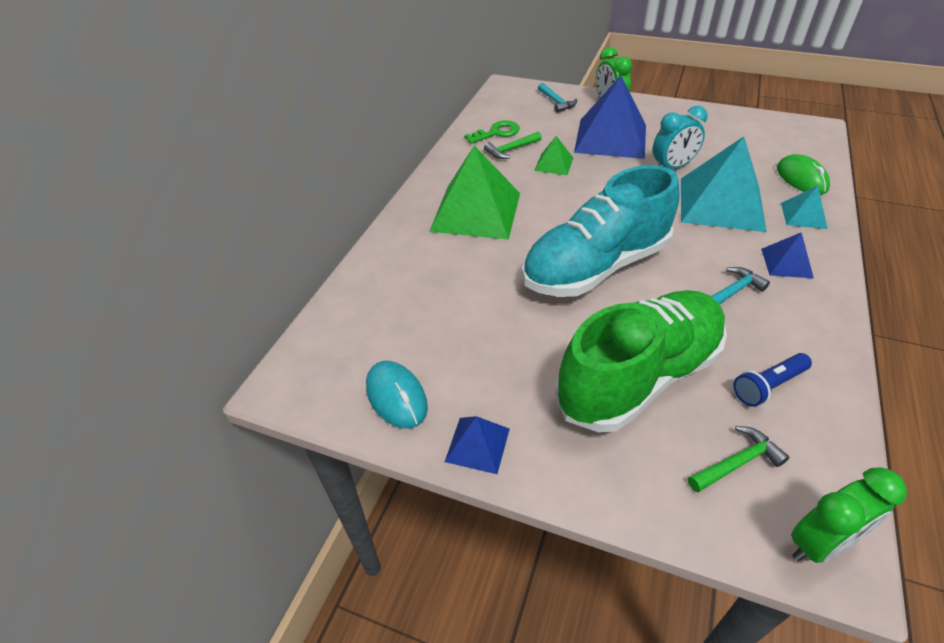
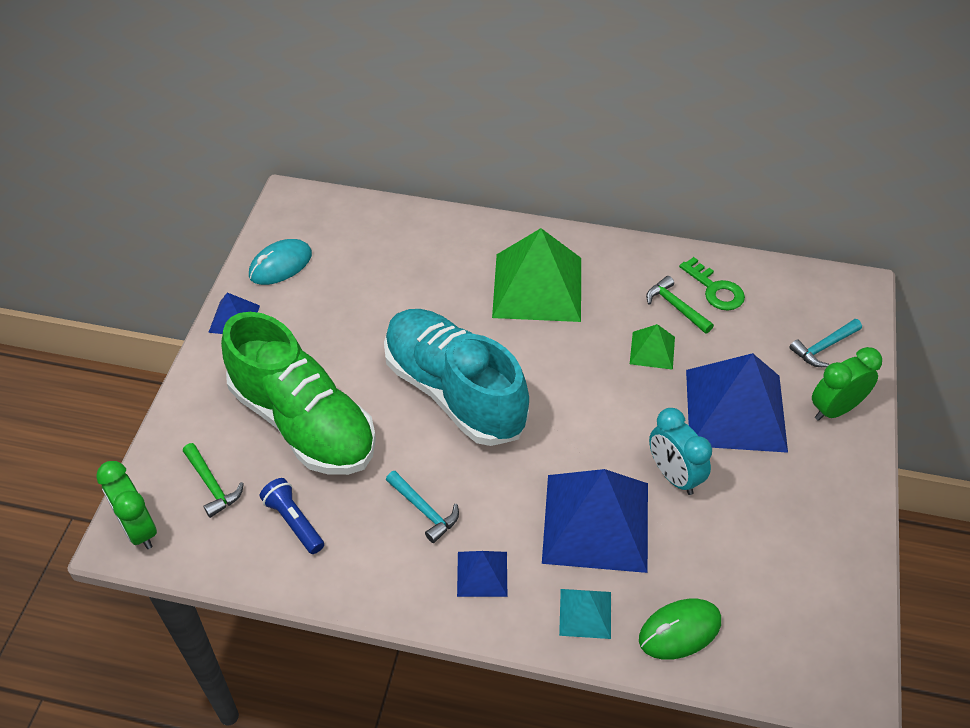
camera: 80 degrees right, 5 degrees up
turquoise pyramid [681,136,767,232] -> blue pyramid [542,469,648,573]

